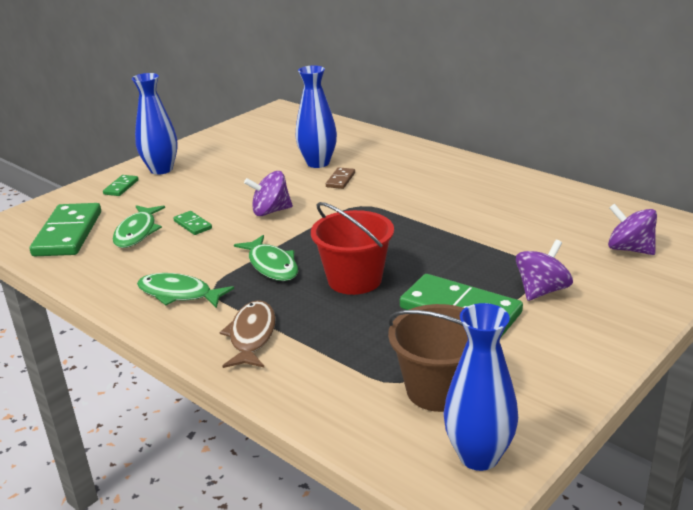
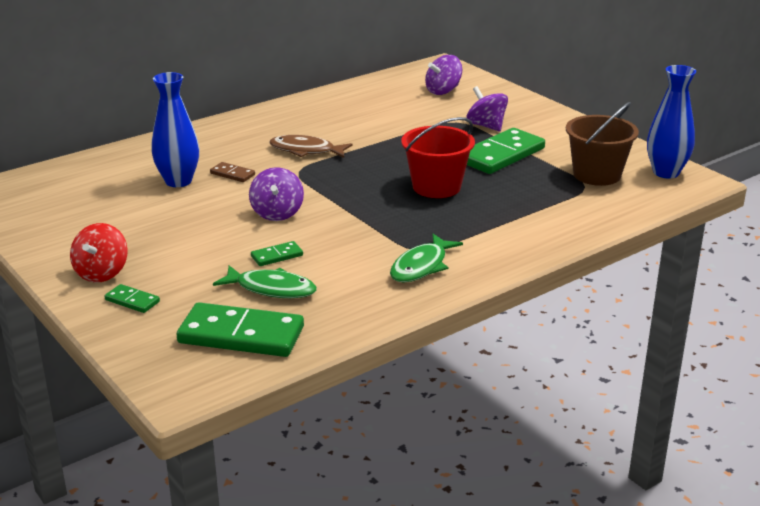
camera: 80 degrees left, 0 degrees up
blue vase [132,73,178,175] -> red spinning top [70,223,128,282]
brown fish [219,300,276,368] -> brown fish moved to [270,135,353,158]
green fish [234,235,298,281] -> none

